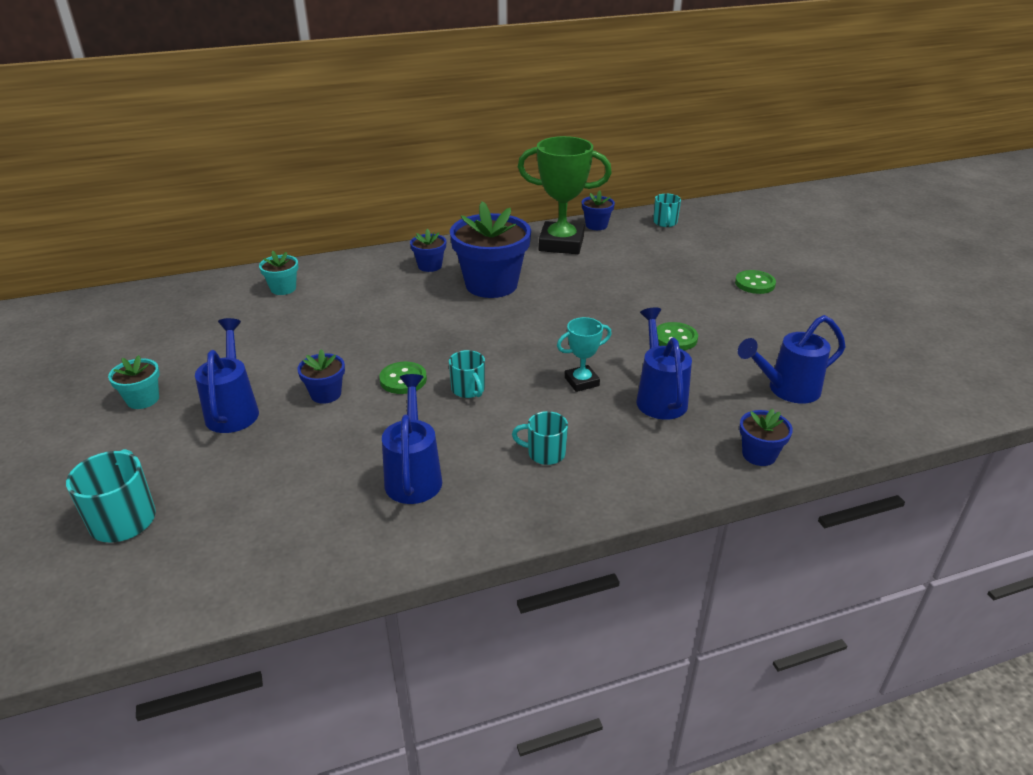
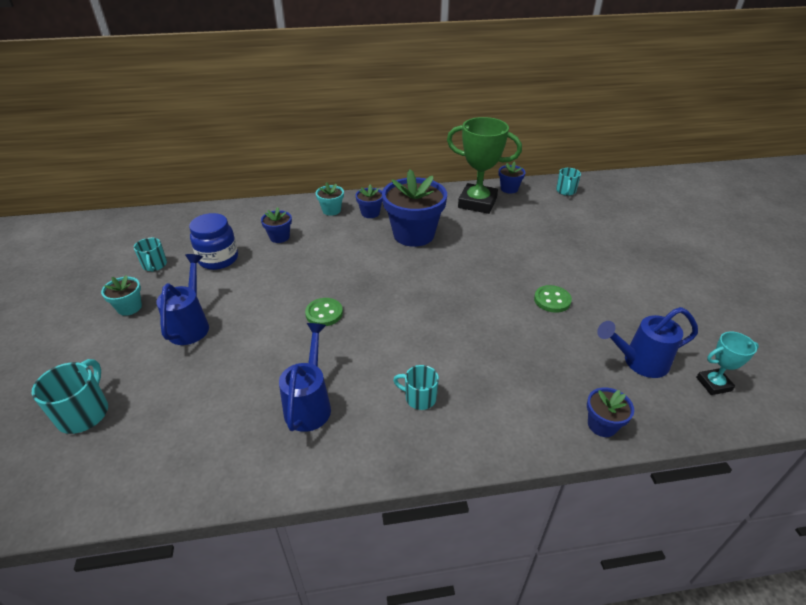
camera: 10 degrees right, 5 degrees up
turquoise flower pot [259,251,298,295] -> turquoise flower pot moved to [316,182,344,216]
blue flower pot [297,349,345,404] -> blue flower pot moved to [261,207,292,243]
turquoise mug [449,350,485,398] -> turquoise mug moved to [134,238,167,272]
turquoise trophy [557,317,612,392] -> turquoise trophy moved to [696,331,759,395]
blue watering can [636,308,692,420] -> none
green button [735,270,776,294] -> none
none -> blue jar [189,213,238,270]

